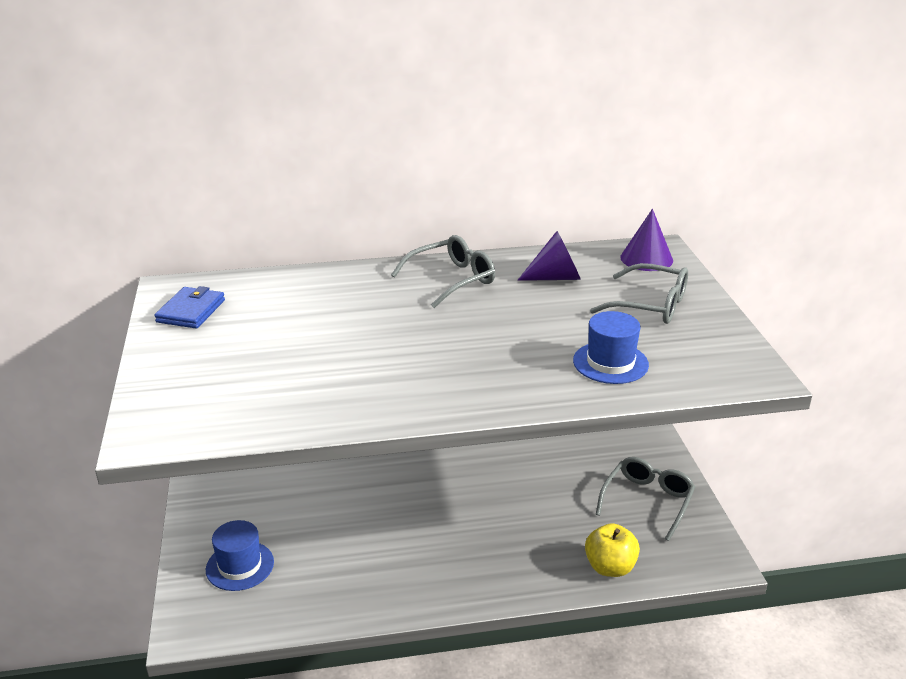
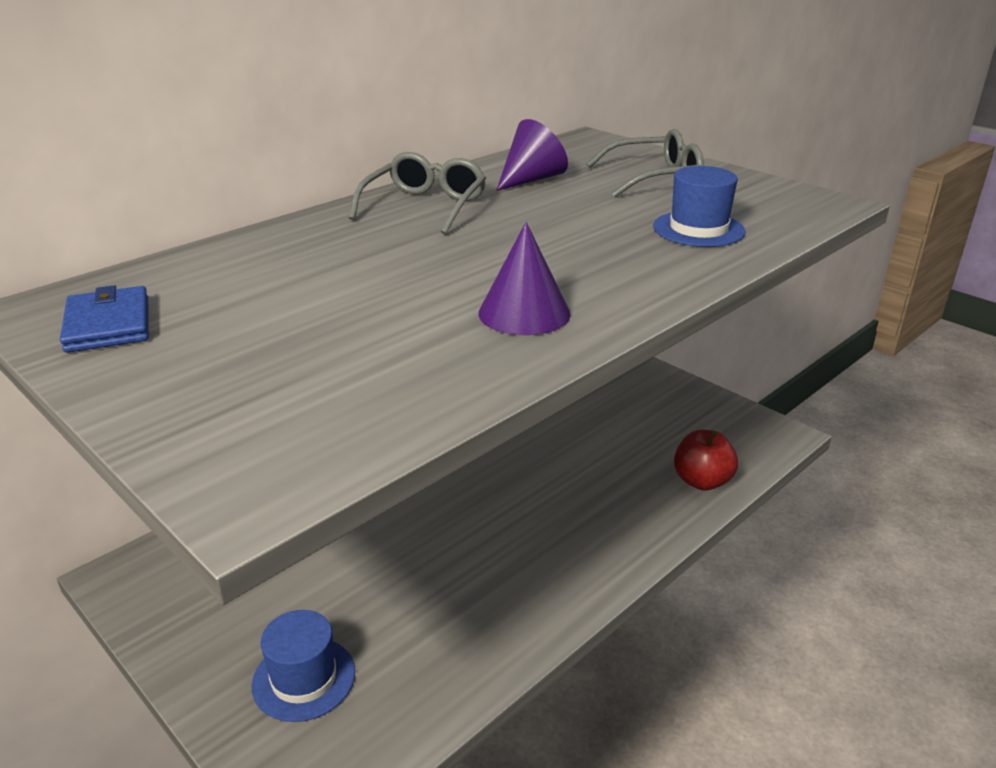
camera: 35 degrees left, 0 degrees up
yellow apple [585,523,640,577] -> red apple [674,430,738,491]
grey glasses [596,457,695,541] -> none
purple cone [620,209,673,271] -> purple cone moved to [478,222,571,335]

